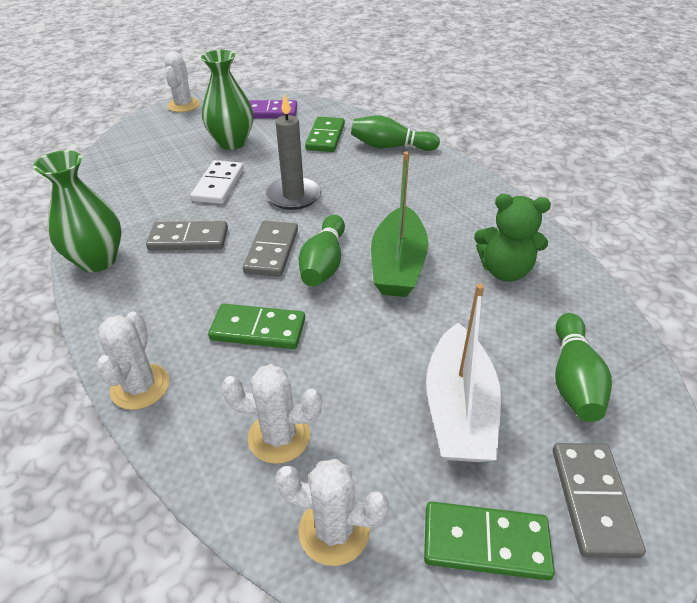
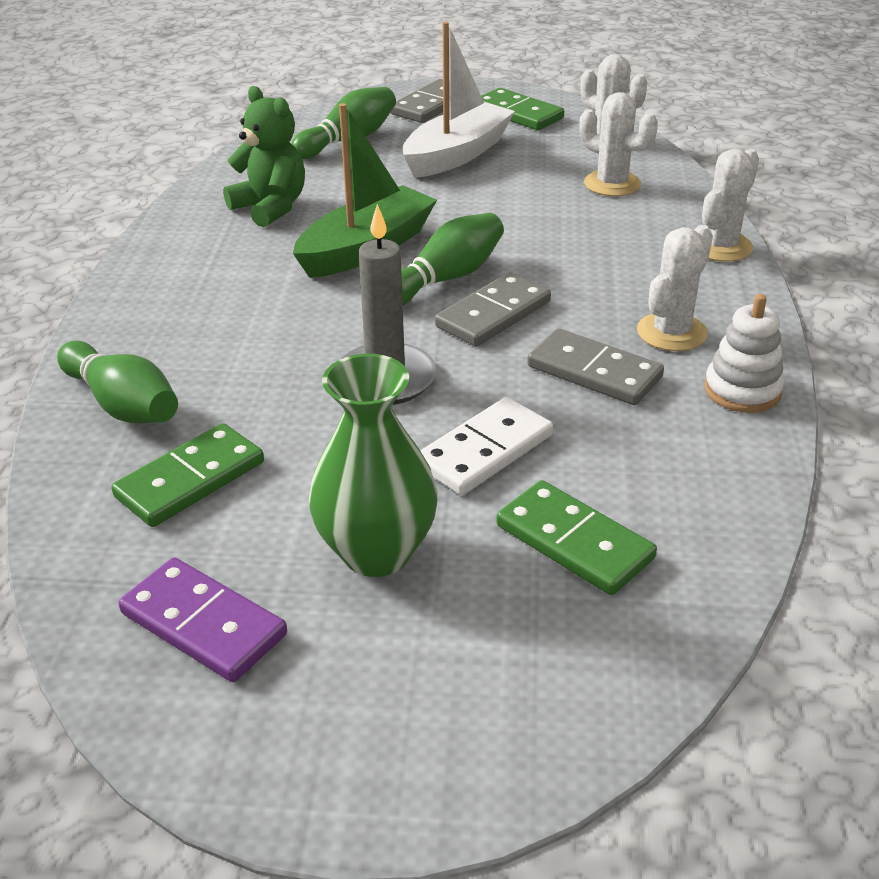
camera: 145 degrees left, 5 degrees down
green vase [33,150,122,272] -> white stacking toy [704,294,784,413]
white cactus [164,51,200,112] -> white cactus moved to [637,225,713,351]
green domino [208,304,305,349] -> green domino moved to [496,480,657,595]

